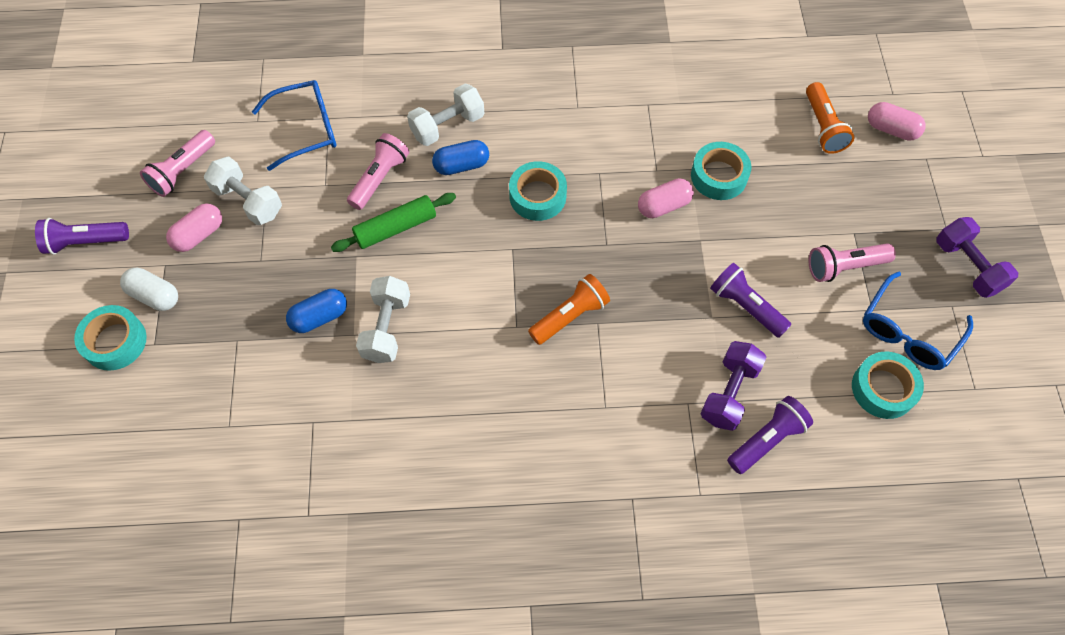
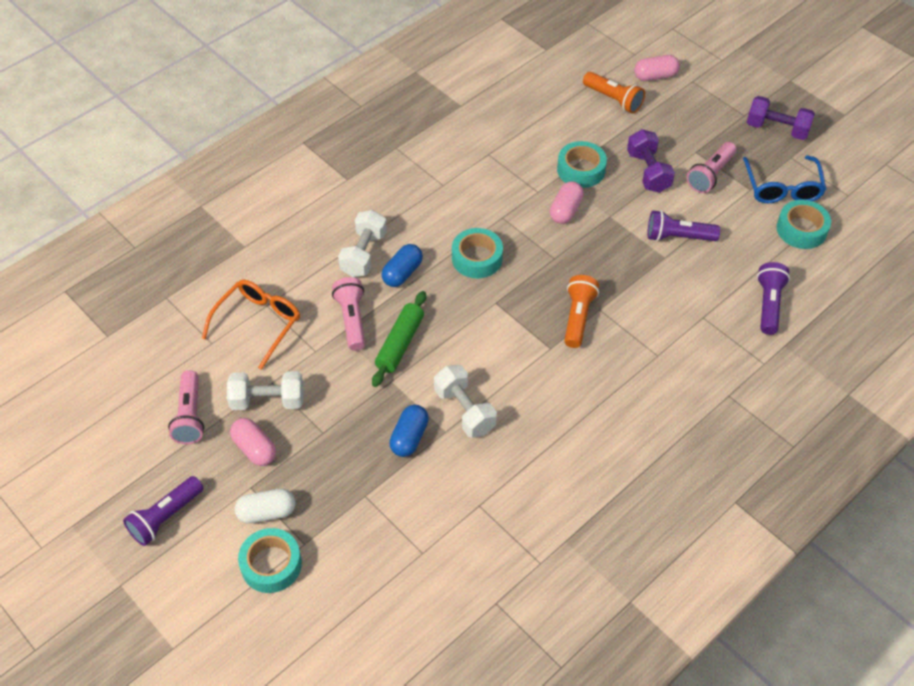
camera: 40 degrees left, 10 degrees down
pink capsule [166,204,222,252] -> pink capsule turned 45 degrees counterclockwise [230,418,276,466]
blue glasses [252,80,337,171] -> orange glasses [202,280,300,370]
purple dumbbell [700,341,767,431] -> purple dumbbell moved to [627,129,675,193]

